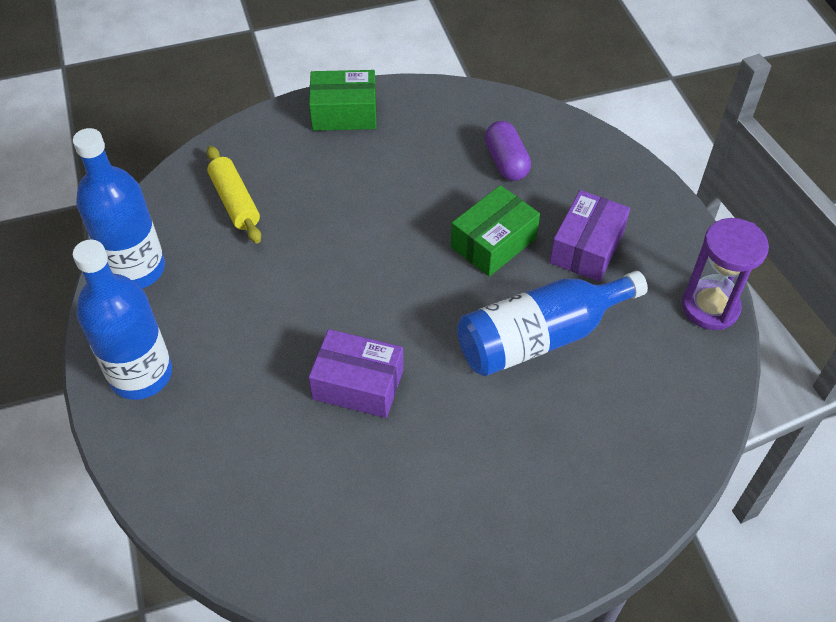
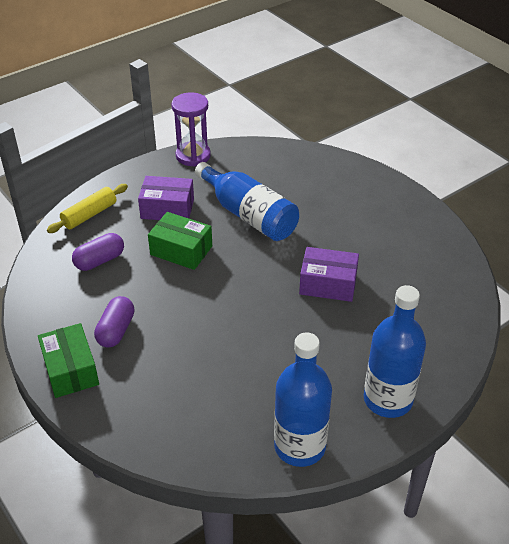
camera: 110 degrees left, 10 degrees down
yellow rolling pin [207,146,261,243] -> yellow rolling pin moved to [47,184,128,233]
purple box [309,329,404,418] -> purple box turned 75 degrees counterclockwise [299,247,359,302]
none -> purple capsule [94,296,134,348]

